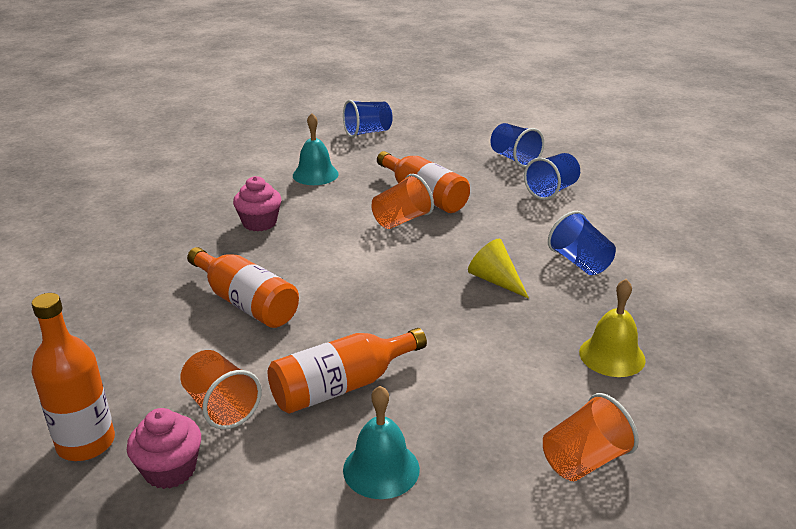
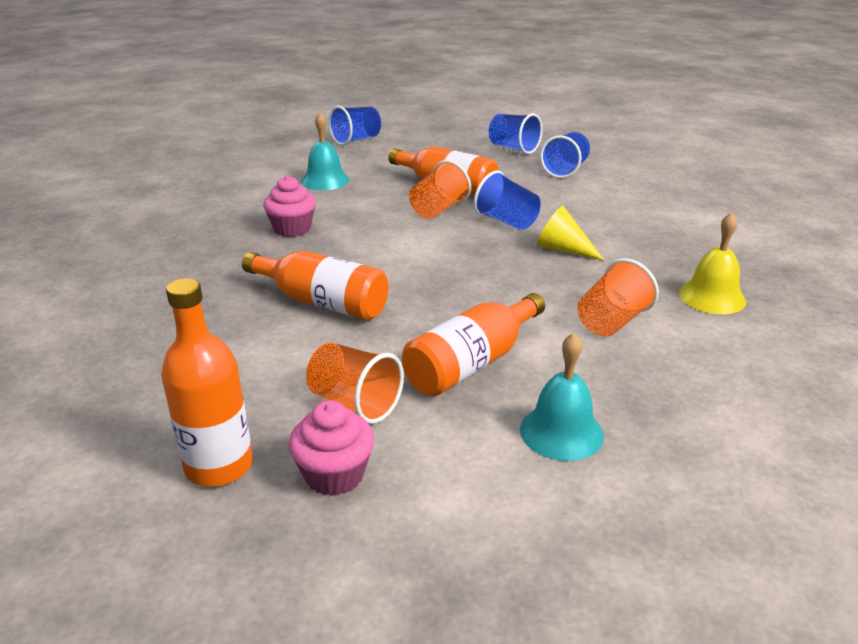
camera: 15 degrees left, 0 degrees up
orange cup [543,393,639,481] -> orange cup moved to [577,258,659,336]
blue cup [548,211,616,275] -> blue cup moved to [474,170,541,230]

